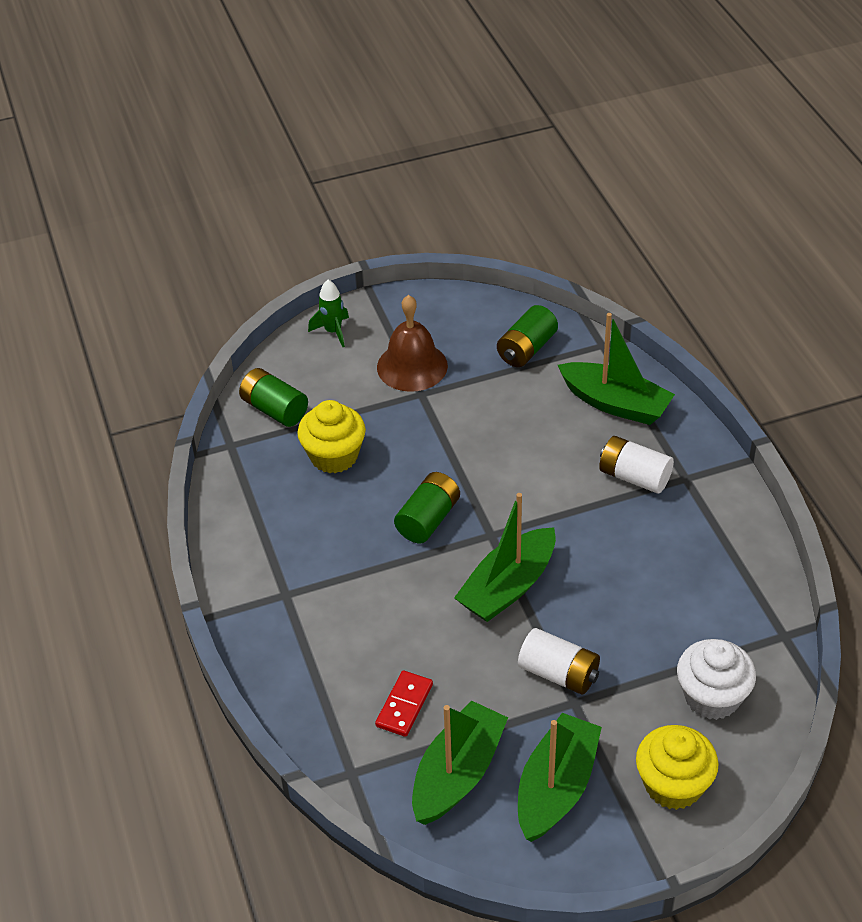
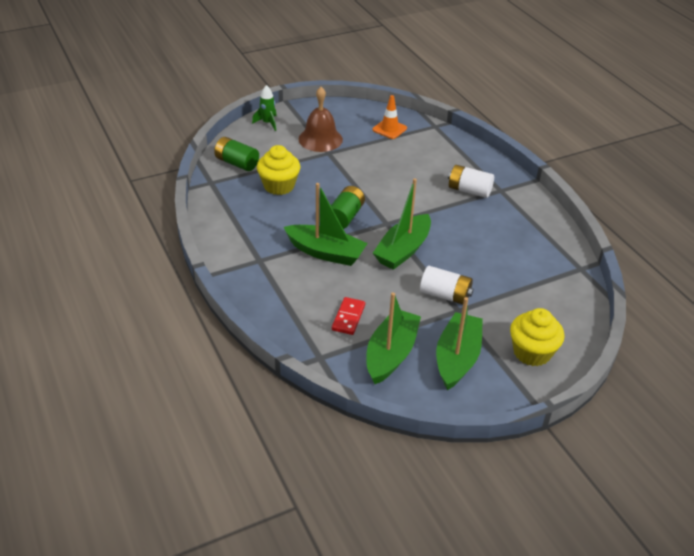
camera: 10 degrees left, 5 degrees down
green battery [497,305,558,367] -> orange traffic cone [372,95,407,139]
green boat [558,313,675,425] -> green boat moved to [284,183,368,266]
white cupcake [677,639,756,720] -> none

